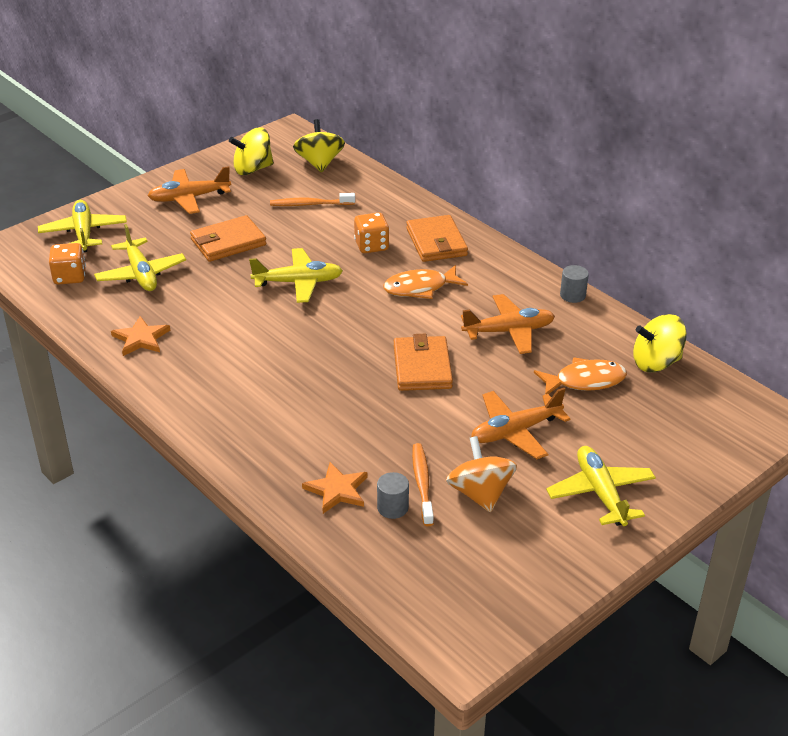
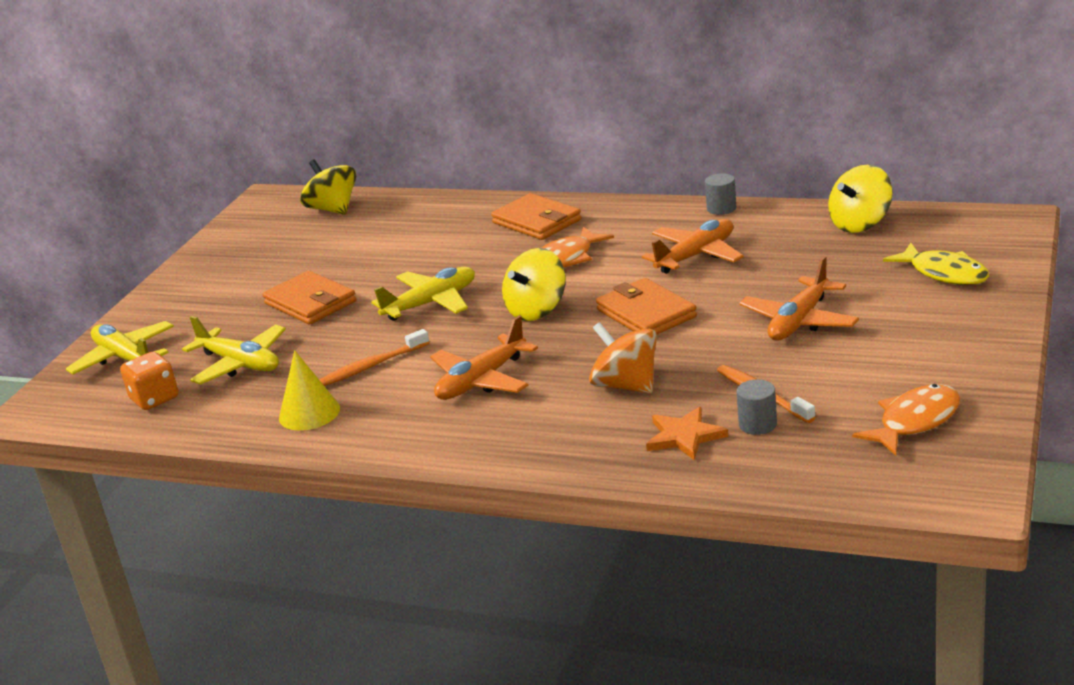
camera: 25 degrees left, 10 degrees down
orange star [111,316,170,356] -> yellow cone [279,350,340,431]
orange plane [148,166,231,214] -> orange plane moved to [430,315,538,400]
orange wallet [190,215,266,262] -> orange wallet turned 75 degrees counterclockwise [263,271,356,325]
yellow spinning top [229,127,274,175] -> yellow spinning top moved to [502,248,566,321]
orange toothbrush [270,193,355,206] -> orange toothbrush moved to [319,329,429,386]
orange dice [354,212,389,253] -> none
orange spinning top [446,436,517,512] -> orange spinning top moved to [589,322,657,393]
orange fish [534,357,627,394] -> orange fish moved to [852,384,960,456]
yellow plane [546,446,656,526] -> none
none -> yellow fish [883,243,989,285]

